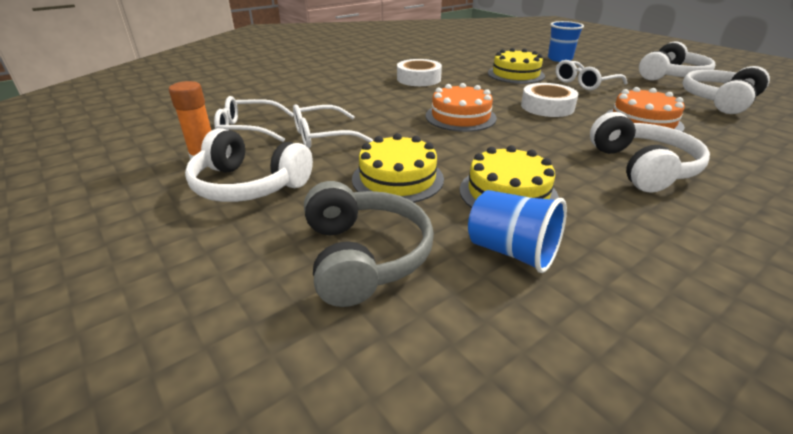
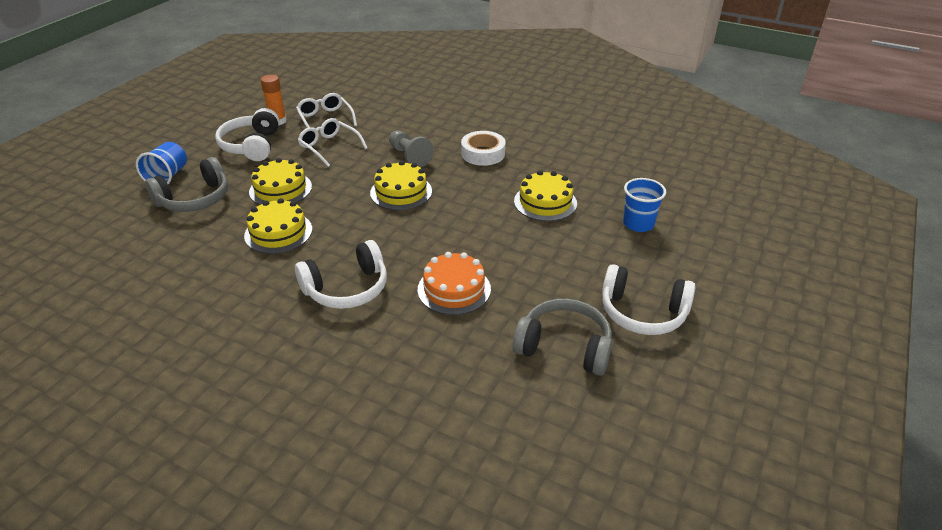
camera: 65 degrees right, 5 degrees up
orange cake [425,83,497,132] -> yellow cake [370,161,432,210]
blue cup [468,190,567,273] -> blue cup moved to [136,142,187,184]
white tape [521,83,579,117] -> none
white glasses [556,60,627,91] -> none
white headphones [682,66,770,114] -> grey headphones [512,299,612,376]
none -> grey pawn [389,131,433,167]

